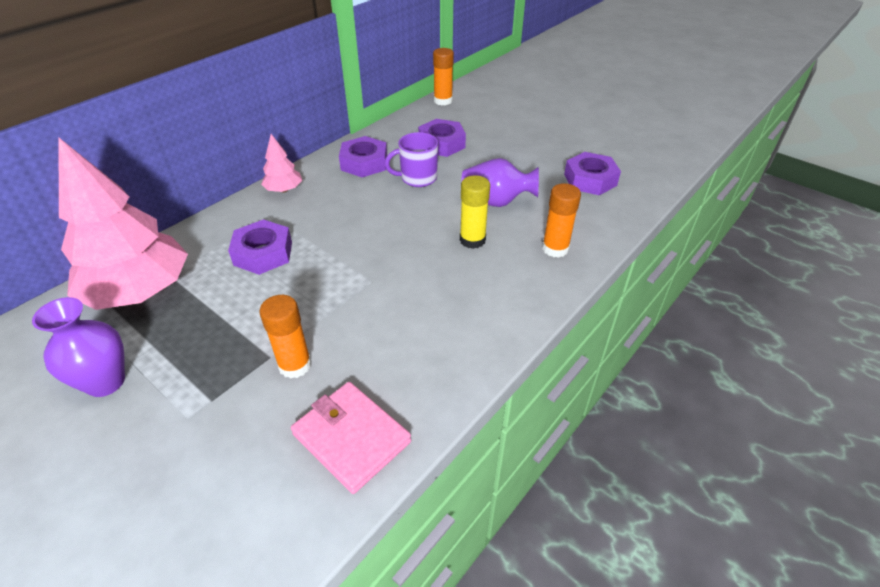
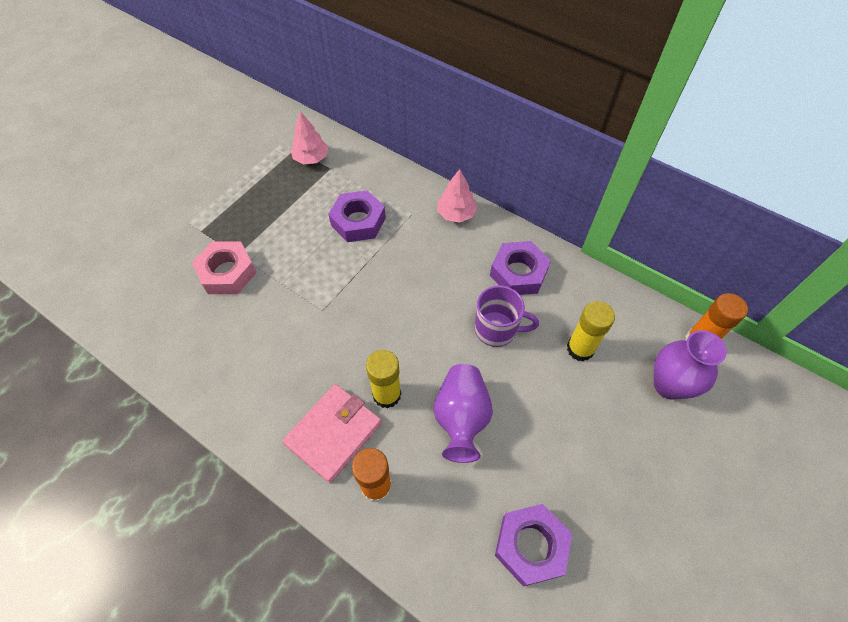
camera: 85 degrees right, 15 degrees up
purple vase [32,297,125,397] -> purple vase moved to [654,330,727,400]
pink tree [58,137,188,310] -> pink tree [291,111,328,165], size x0.45
orange glue stick [259,295,312,379] -> pink nut [192,241,257,294]
pink wallet [291,382,411,494] -> pink wallet moved to [282,384,382,483]
purple mug [385,132,438,187] -> purple mug turned 120 degrees clockwise [475,285,539,347]
purple nut [418,119,466,157] -> yellow glue stick [567,301,615,361]

